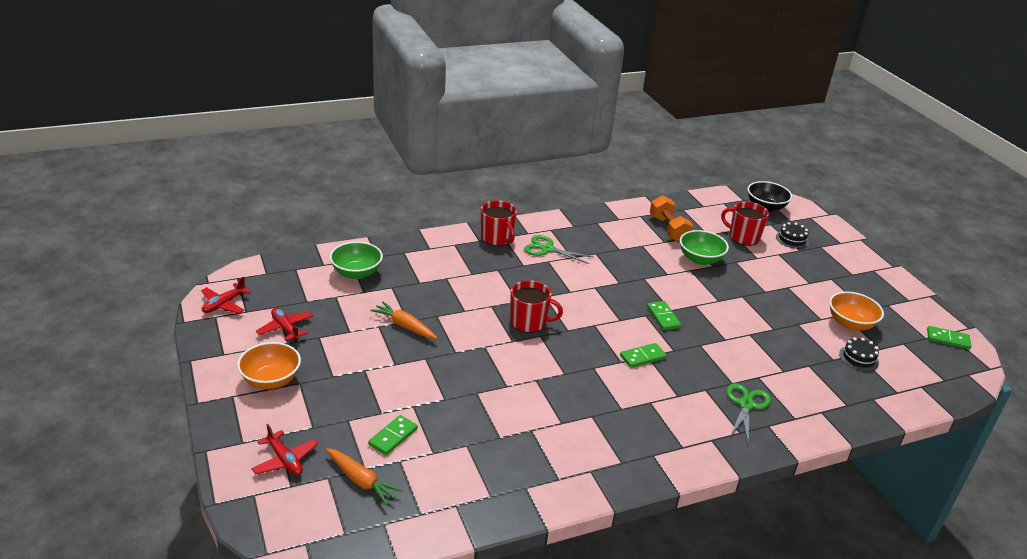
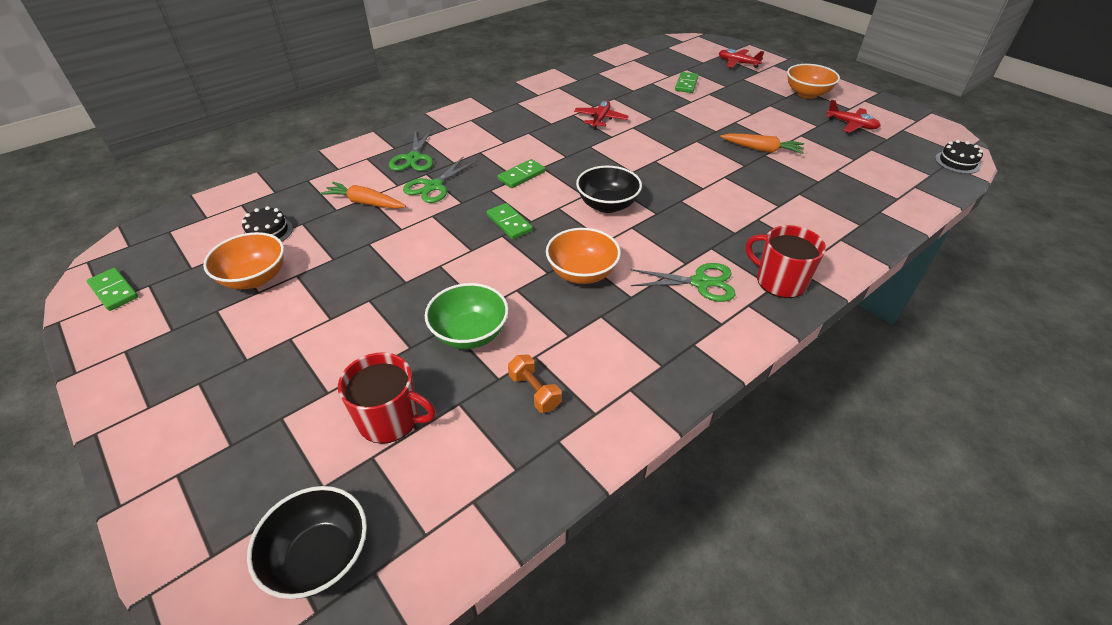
camera: 165 degrees right, 10 degrees up
red plane [201,276,251,314] -> red plane moved to [574,100,629,130]
orange carrot [326,448,403,505] -> orange carrot moved to [320,182,406,209]
green bowl [330,242,383,279] -> none
red mug [510,280,563,333] -> none
orange dumbbell [650,195,693,243] -> orange dumbbell [508,355,561,413], size x0.60
black cake [776,222,809,249] -> black cake moved to [935,140,983,174]
green domino [927,326,971,349] -> green domino turned 45 degrees clockwise [86,268,138,311]
none -> green scissors [403,157,477,203]
none -> orange bowl [546,228,621,284]
none -> black bowl [576,166,642,213]

